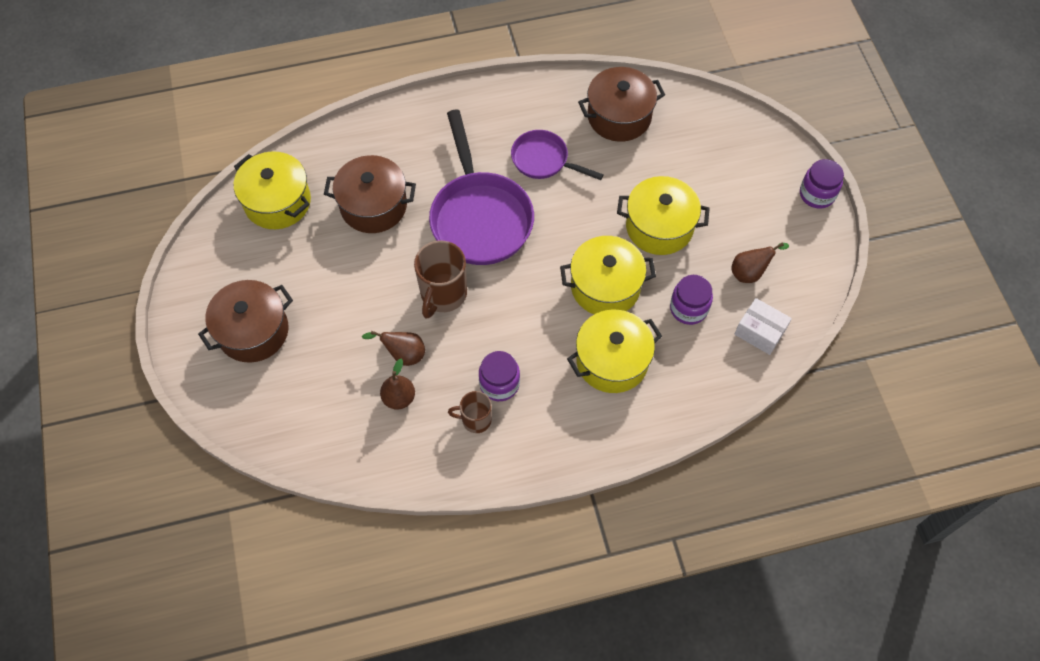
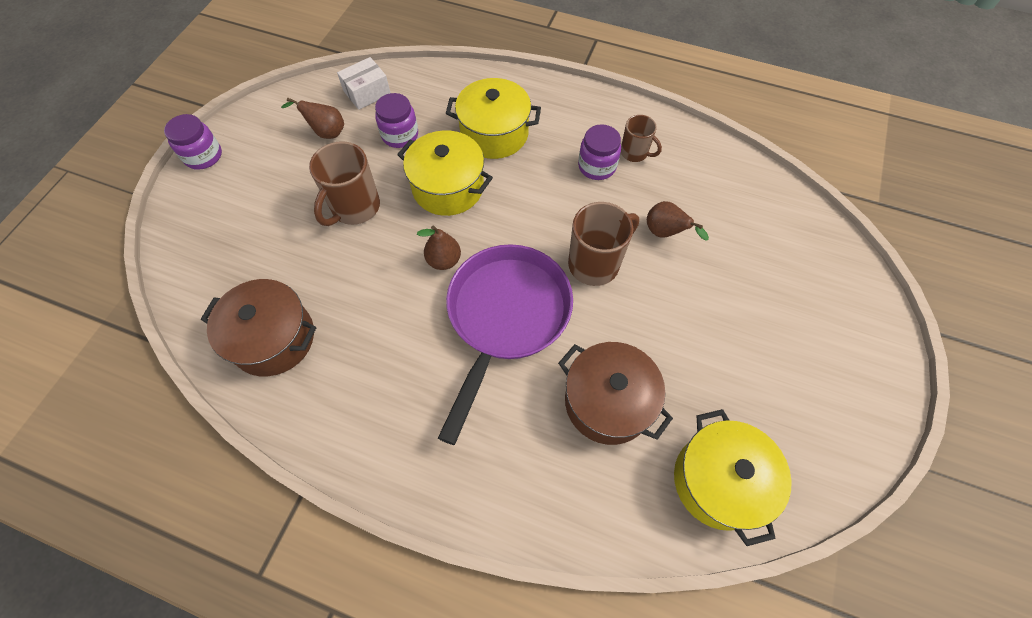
camera: 145 degrees left, 0 degrees up
brown pot [198,280,293,363] -> none
brown pear [380,358,415,410] -> brown pear moved to [417,225,461,270]
purple pan [511,130,604,180] -> none
yellow pot [617,176,710,255] -> brown mug [309,141,380,226]
white box [734,298,792,355] -> white box turned 75 degrees clockwise [337,57,391,110]

